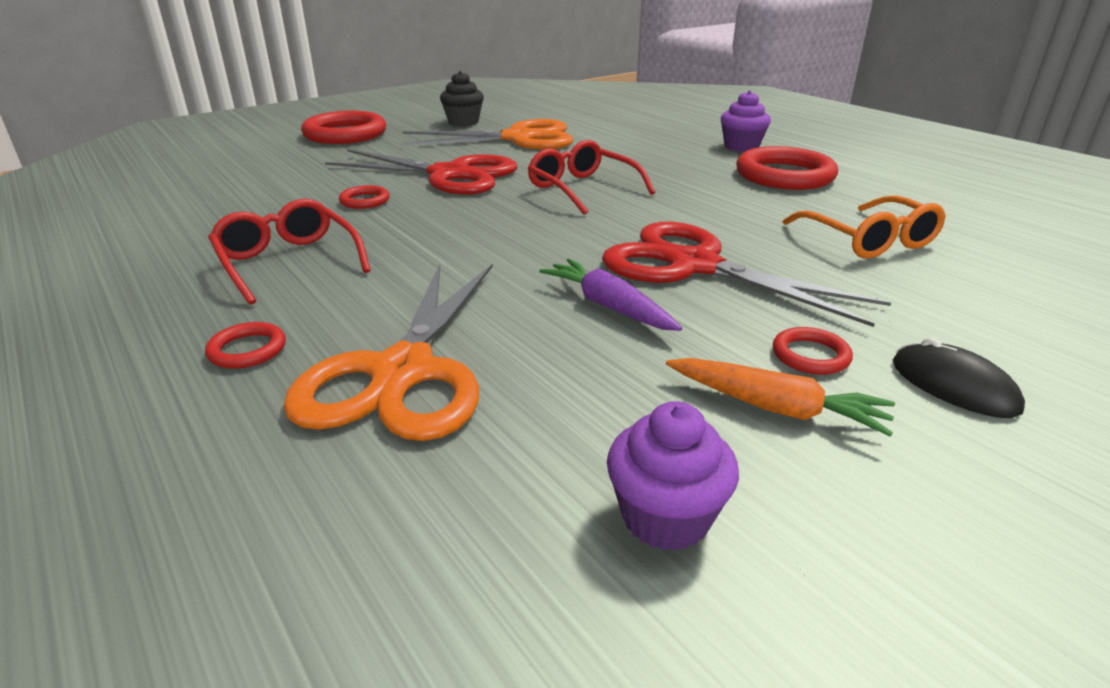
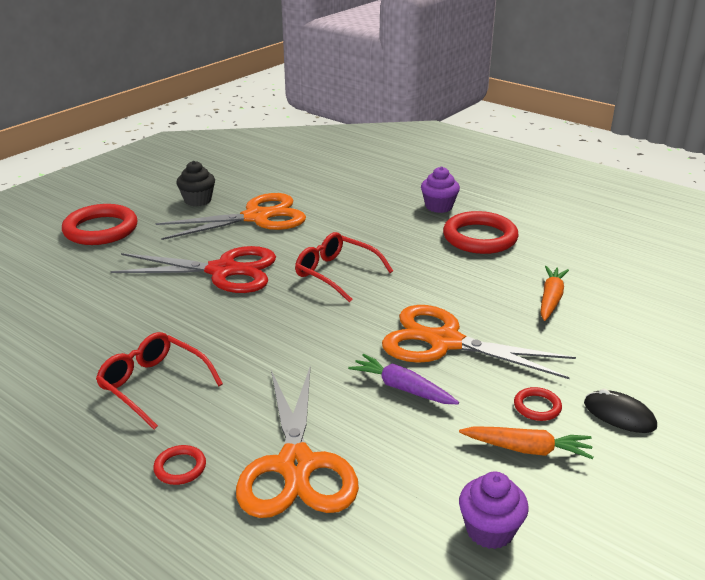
camera: 15 degrees left, 0 degrees up
red ring [339,185,390,209] -> none
red scissors [602,222,891,327] -> orange scissors [382,305,576,379]
orange glasses [783,196,946,259] -> orange carrot [541,266,569,321]

